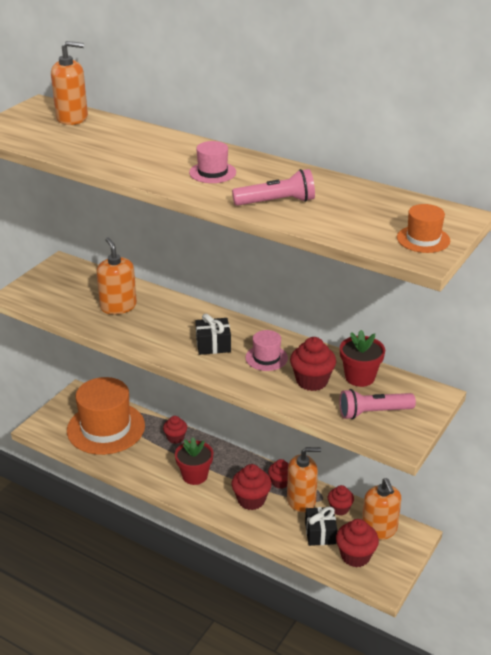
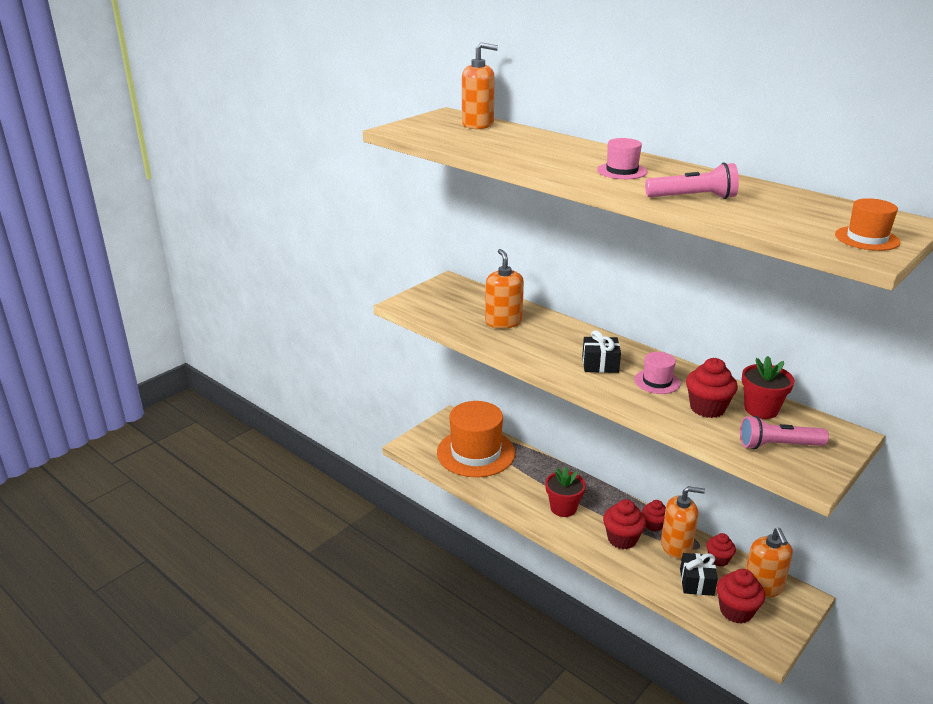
camera: 10 degrees right, 5 degrees down
red cupcake [163,416,187,444] -> none

